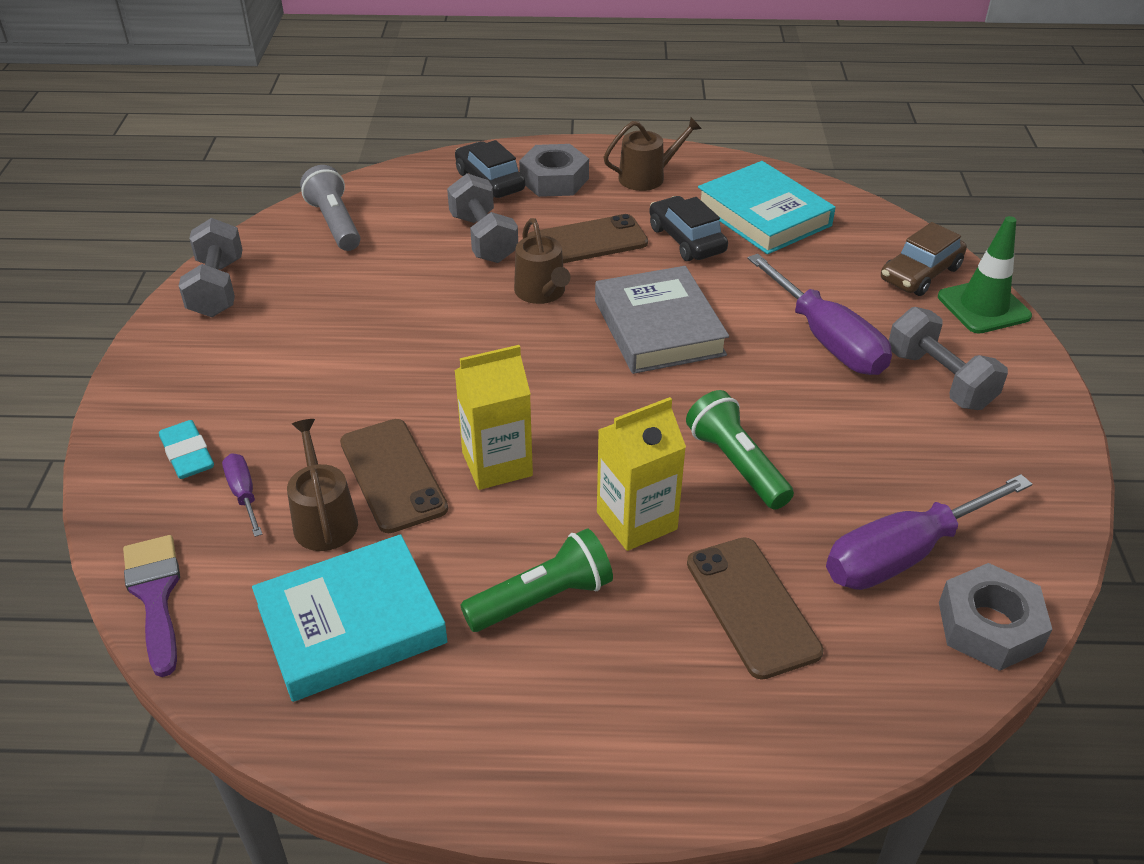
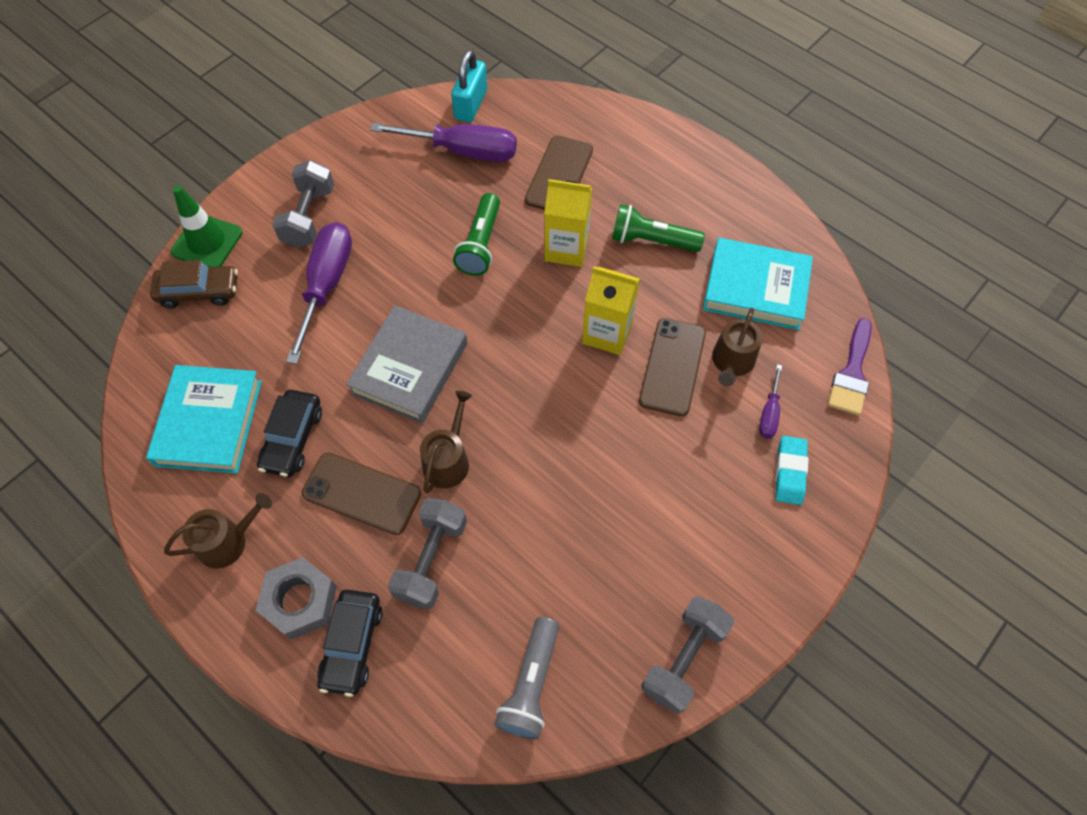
camera: 140 degrees left, 20 degrees up
brown watering can [604,117,702,191] -> brown watering can turned 135 degrees clockwise [164,493,272,569]
grey nut [939,563,1053,671] -> turquoise padlock [451,50,487,122]

